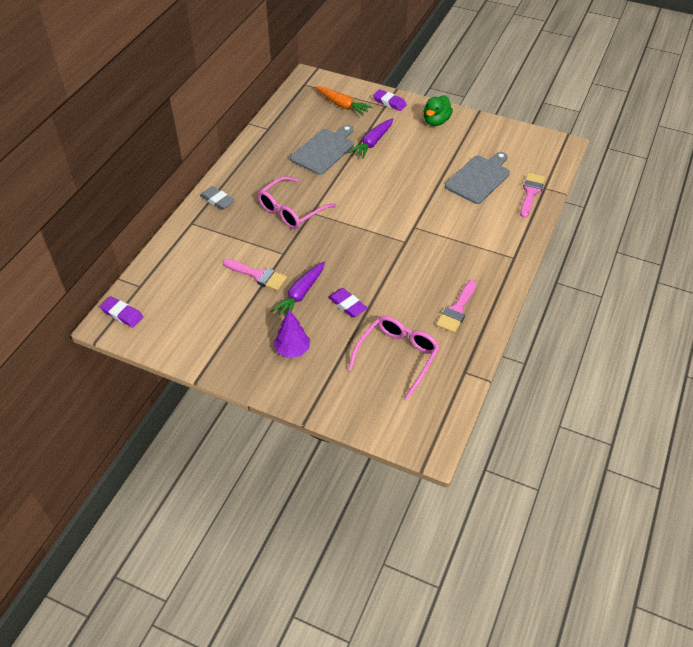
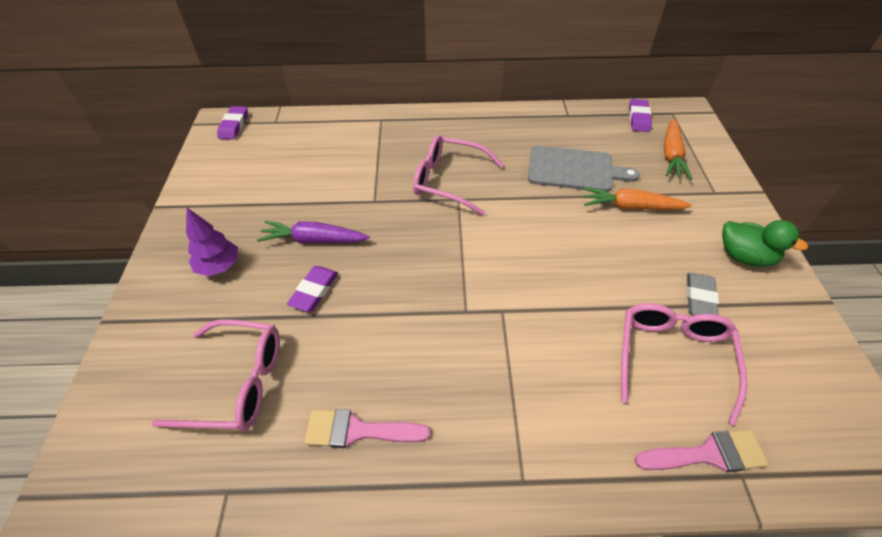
camera: 65 degrees right, 0 degrees up
grey eraser [200,186,235,210] -> grey eraser moved to [687,273,719,315]
pink brush [222,259,287,291] -> none
purple carrot [348,118,393,159] -> orange carrot [583,187,692,210]
purple eraser [373,89,407,111] -> purple eraser moved to [629,99,652,132]
green duck [423,95,453,126] -> green duck turned 150 degrees counterclockwise [722,220,808,267]
grey cutting board [445,152,510,204] -> pink glasses [621,303,747,426]

